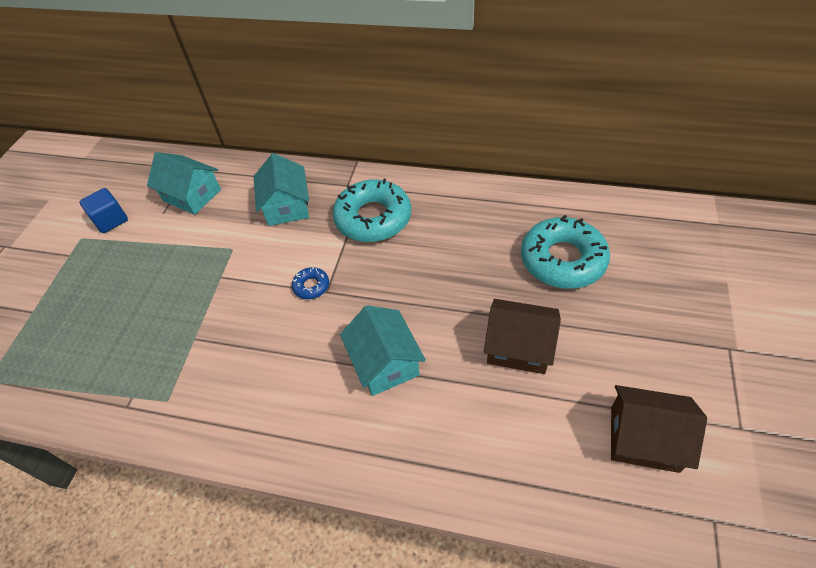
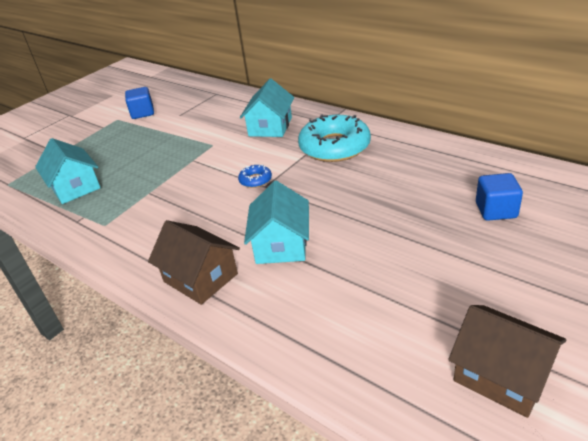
camera: 25 degrees right, 15 degrees down
turquoise house [147,152,221,215] -> turquoise house moved to [35,138,101,204]
brown house [484,299,561,374] -> brown house moved to [148,220,240,305]
turquoise donut [521,215,610,289] -> blue cube [476,173,523,221]

